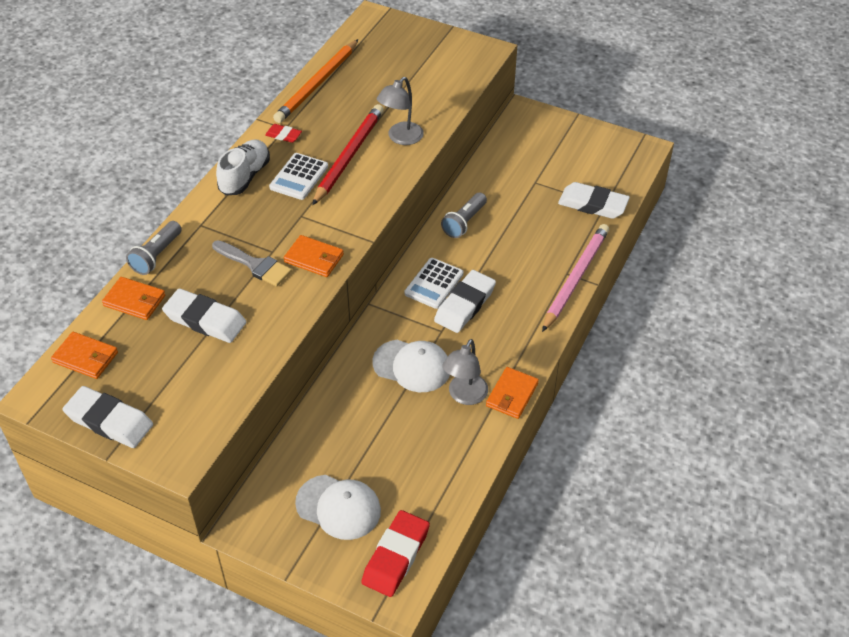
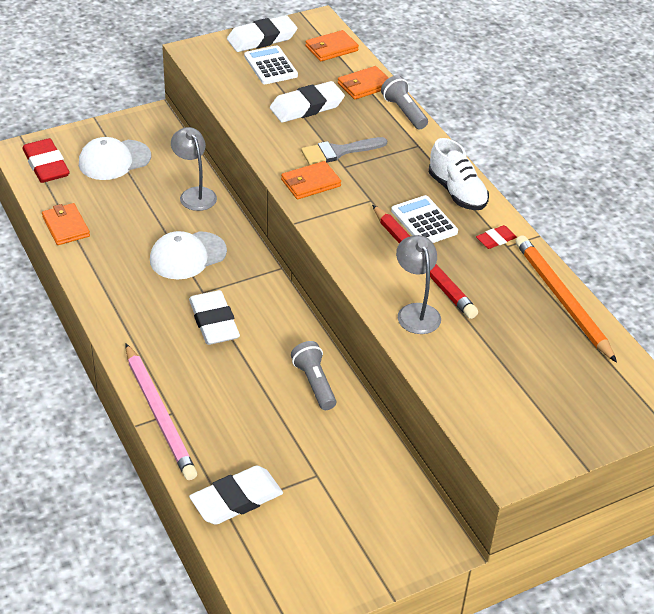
camera: 125 degrees right, 5 degrees down
white calculator [404,258,464,309] -> white calculator moved to [244,45,298,84]
grey lamp [442,339,488,405] -> grey lamp moved to [171,127,217,211]
orange wallet [486,367,539,419] -> orange wallet moved to [42,203,90,245]

